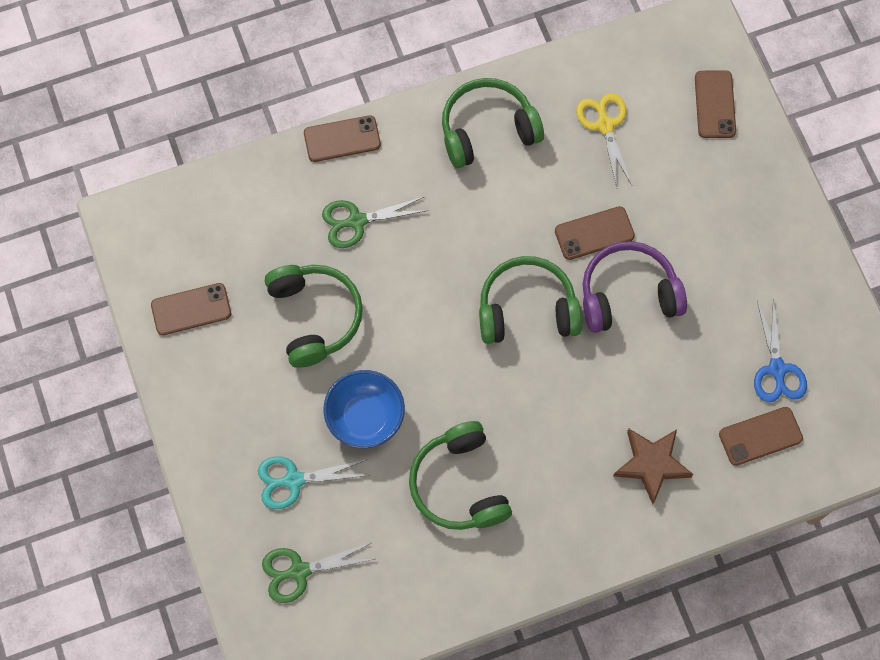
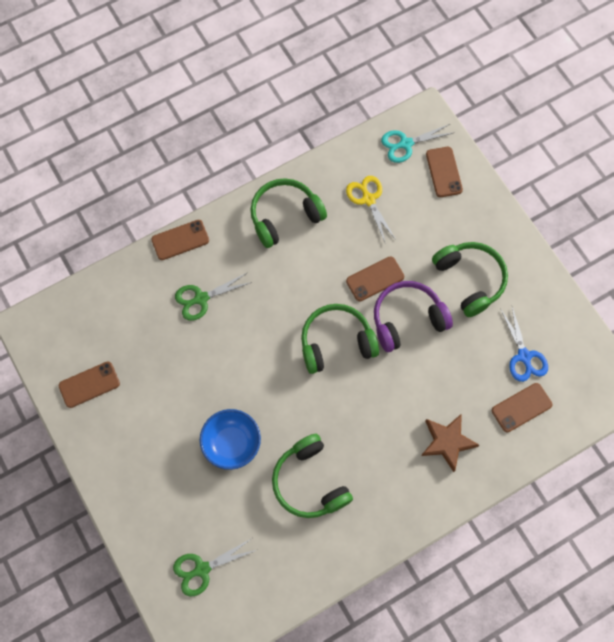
camera: 10 degrees left, 0 degrees up
turquoise scissors [258,456,370,510] -> turquoise scissors moved to [381,124,455,163]
green headphones [265,265,363,368] -> green headphones moved to [432,242,508,317]

